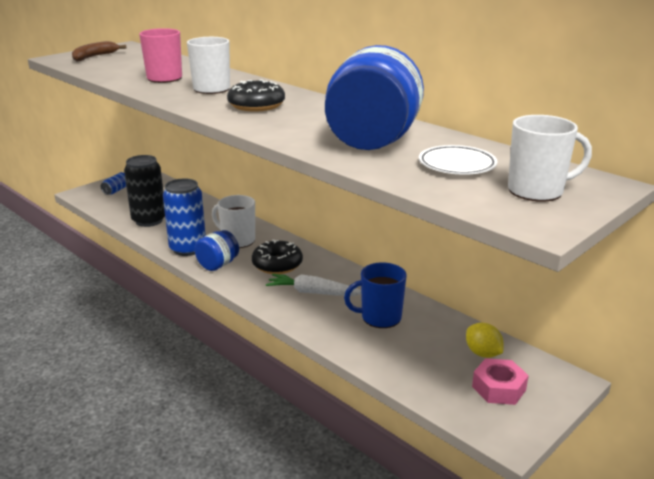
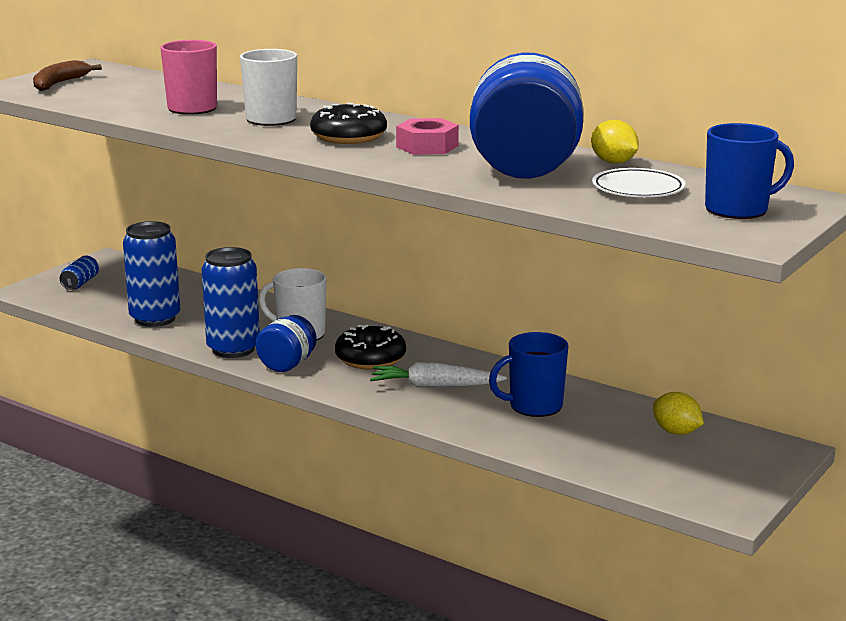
camera: 10 degrees left, 5 degrees down
black can [124,155,165,227] -> blue can [123,221,180,327]
pink nut [472,358,529,405] -> pink nut moved to [396,118,459,155]
white mug [508,115,592,202] -> blue mug [705,123,794,219]
none -> yellow lemon [591,120,639,164]

